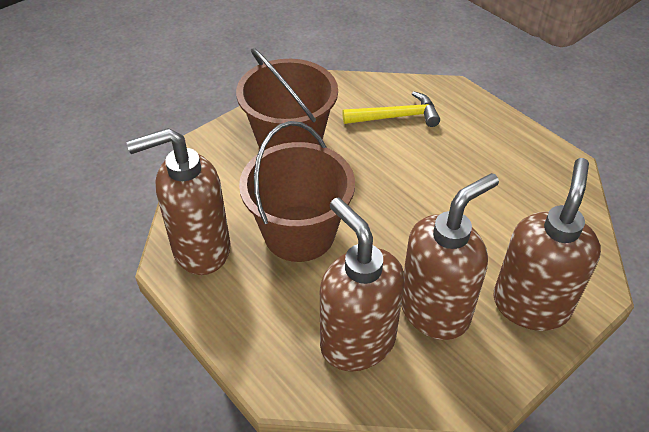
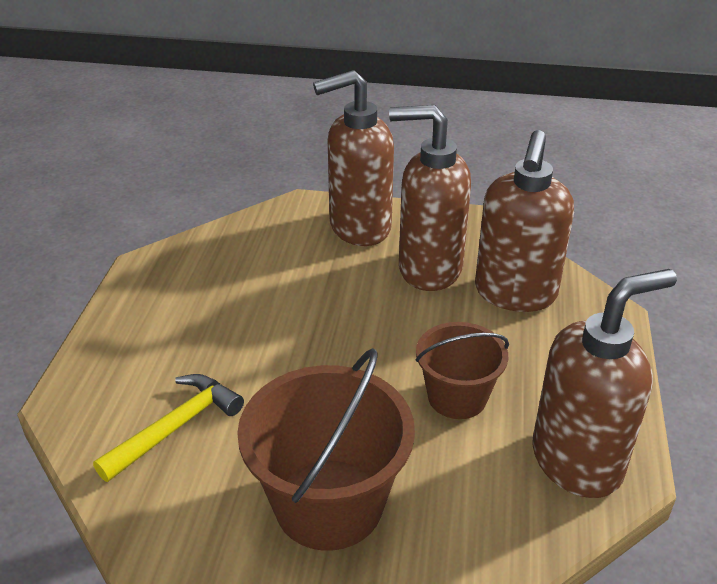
camera: 130 degrees left, 10 degrees down
brown soap dispenser [126,128,231,275] -> brown soap dispenser turned 60 degrees counterclockwise [532,269,677,498]
brown bucket [239,121,355,262] -> brown bucket [415,322,509,419], size x0.61
yellow hammer [343,91,440,127] -> yellow hammer turned 90 degrees clockwise [93,374,244,482]

